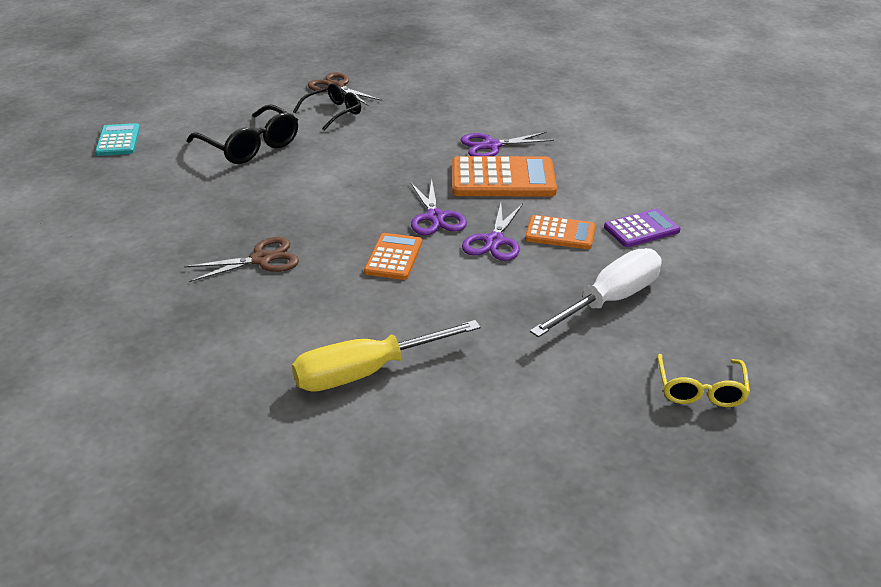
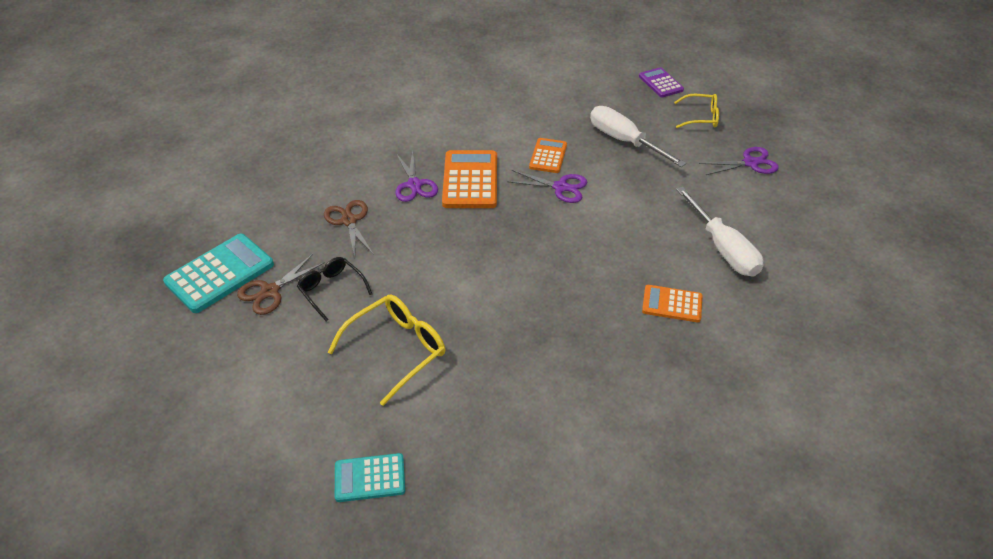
camera: 90 degrees left, 10 degrees up
brown scissors [184,237,299,282] -> brown scissors moved to [324,200,374,258]
black glasses [187,104,298,164] -> yellow glasses [328,295,445,406]
yellow screwdriver [292,320,481,392] -> white screwdriver [676,187,764,277]
orange calculator [364,233,422,280] -> orange calculator moved to [642,285,703,322]
purple scissors [410,179,467,235] -> purple scissors moved to [699,147,779,175]
purple calculator [604,209,680,247] -> purple calculator moved to [639,67,684,97]
none -> turquoise calculator [163,234,274,313]

